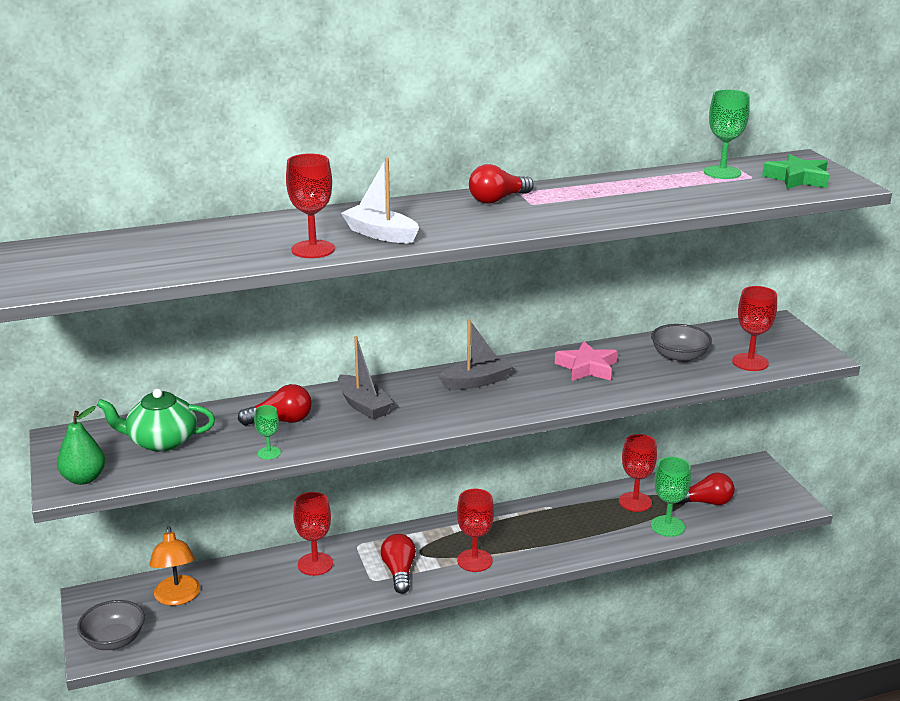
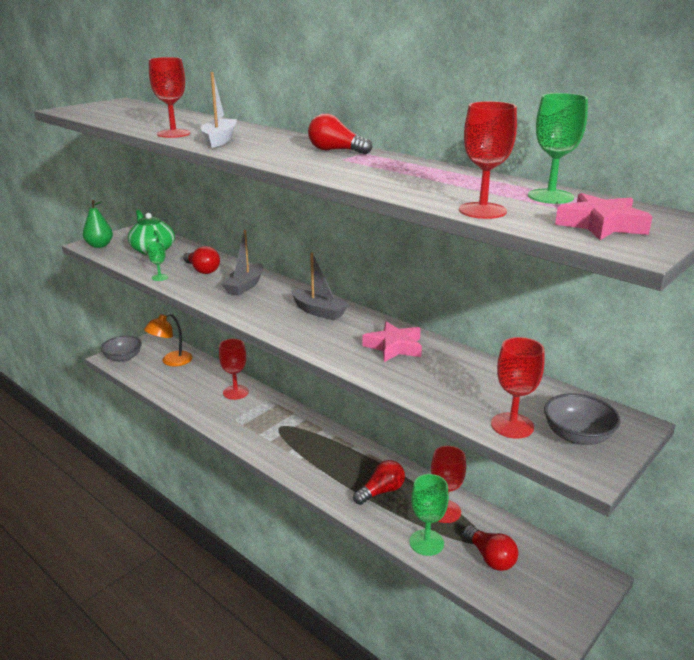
camera: 60 degrees right, 0 degrees up
red light bulb [381,534,416,594] -> red light bulb moved to [353,460,405,505]
red goblet [457,489,494,572] -> red goblet moved to [459,101,517,219]
grey bowl [651,324,712,363] -> grey bowl moved to [544,393,621,445]
green star [762,154,829,189] -> pink star [555,193,652,240]

